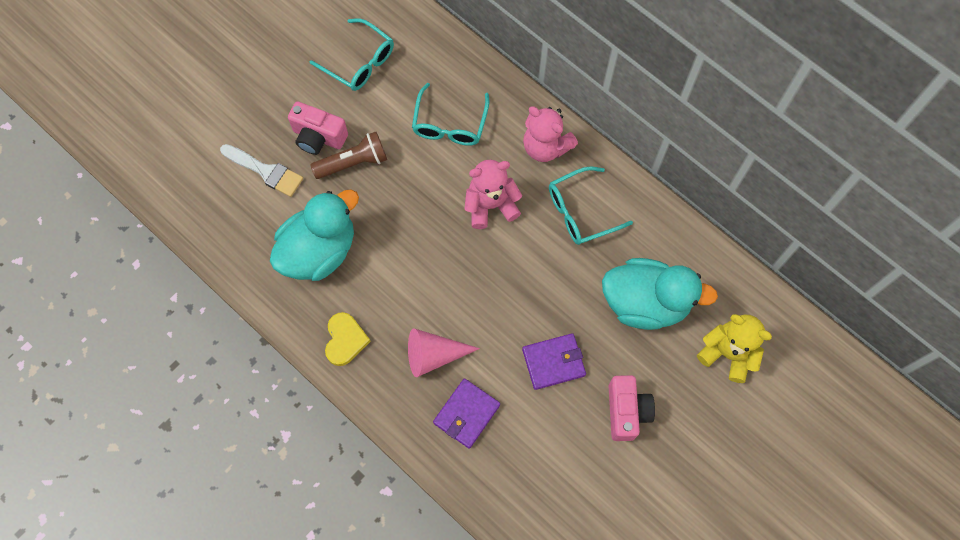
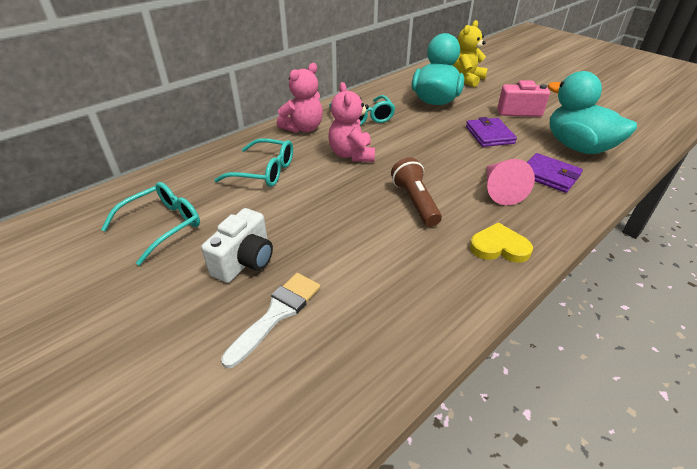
camera: 85 degrees left, 30 degrees down
turquoise duck [270,189,359,281] -> turquoise duck moved to [547,71,637,154]
pink camera [288,101,348,155] -> white camera [201,208,273,283]
brown flashlight [311,132,387,179] -> brown flashlight moved to [391,157,442,227]

